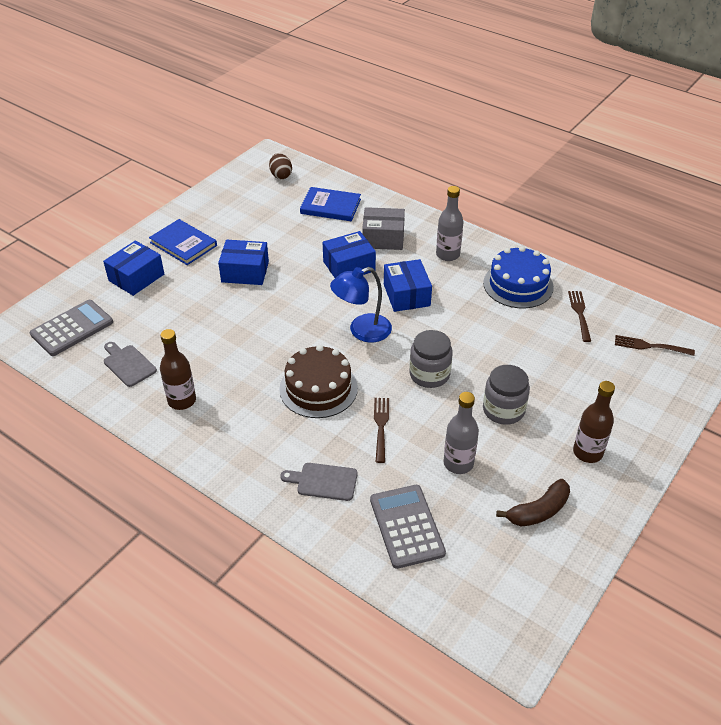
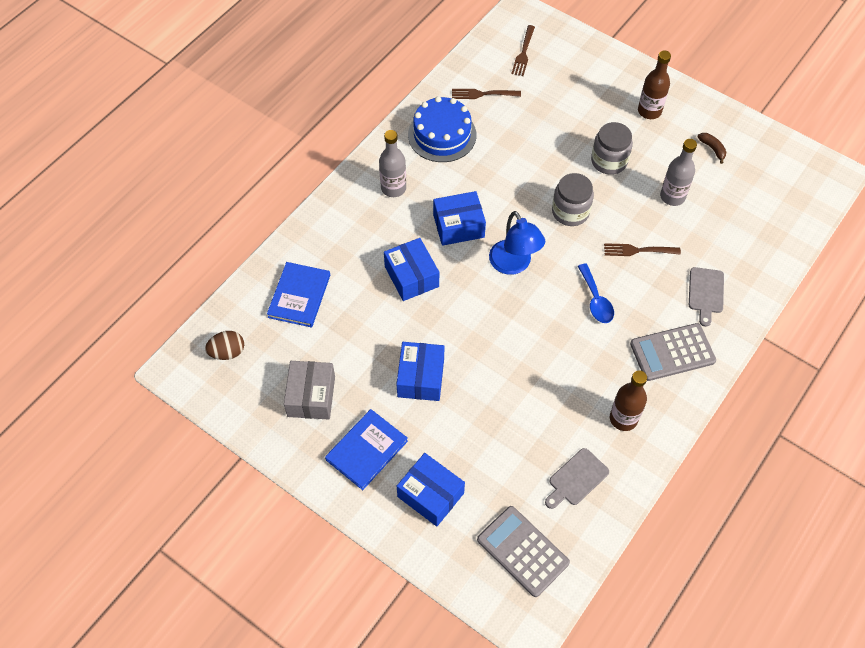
camera: 90 degrees left, 15 degrees up
brown cake [279,345,358,418] -> blue spoon [578,264,614,323]
grey box [362,207,405,250] -> grey box moved to [284,361,335,419]
grey calculator [370,485,446,569] -> grey calculator moved to [630,323,716,381]
brown banana [496,479,570,526] -> brown banana [698,133,727,164], size x0.61

